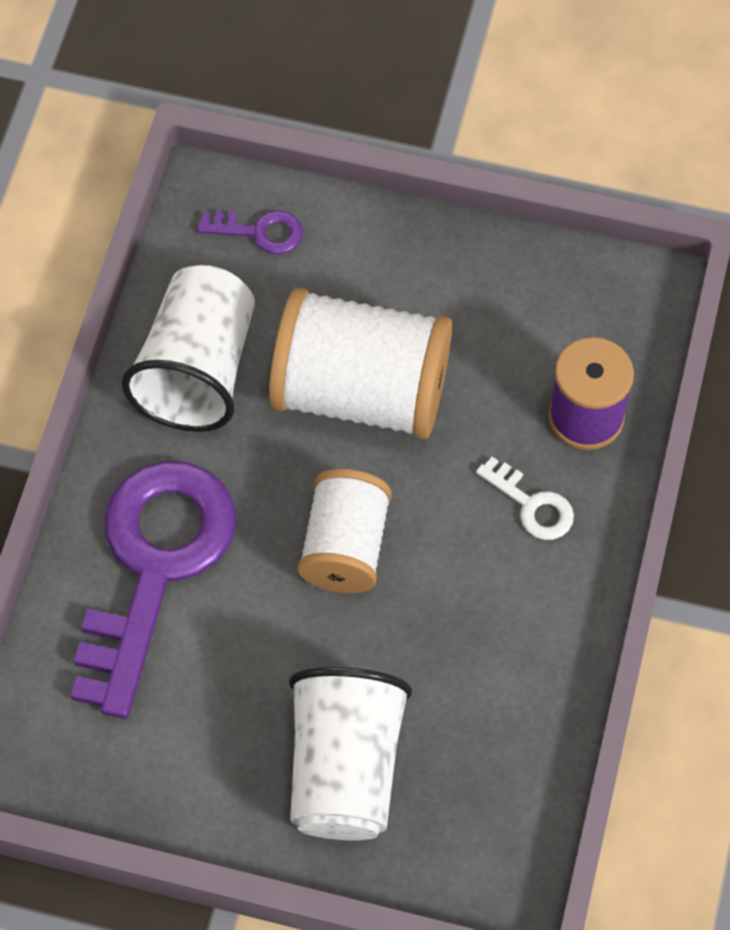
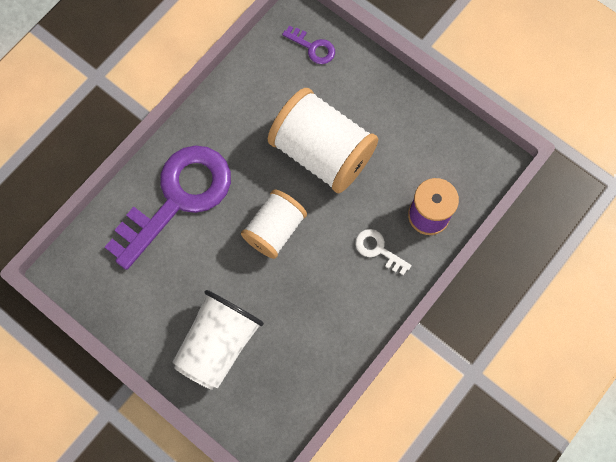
camera: 25 degrees right, 10 degrees up
white cup [122,265,255,432] -> none
white key [476,457,574,540] -> white key turned 150 degrees clockwise [355,229,412,275]

